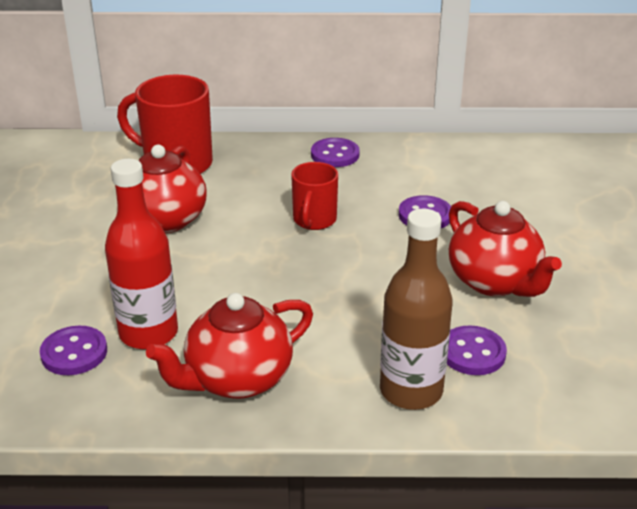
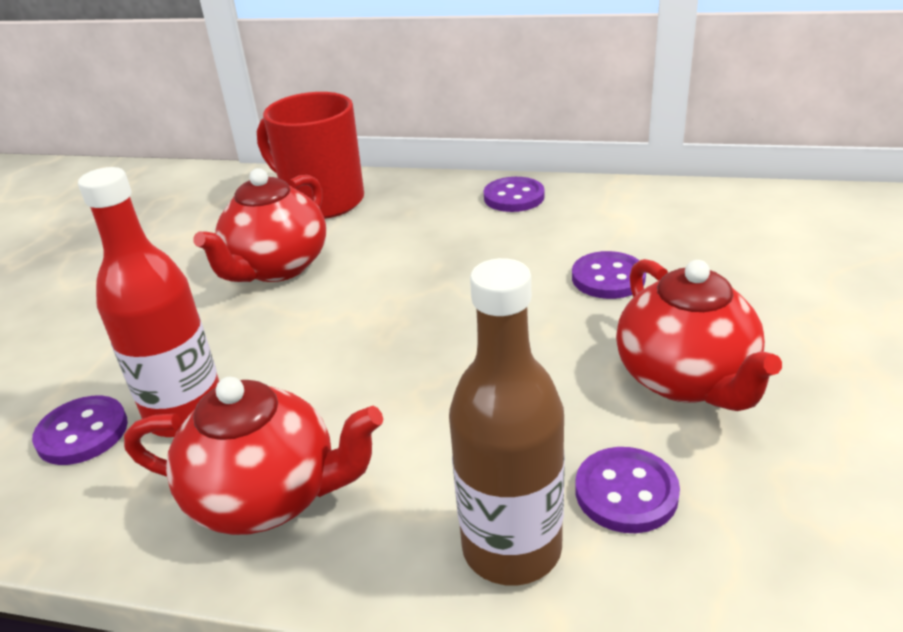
camera: 15 degrees right, 0 degrees up
red teapot [146,293,313,399] -> red teapot turned 150 degrees counterclockwise [124,377,383,535]
red mug [291,162,338,230] -> none

